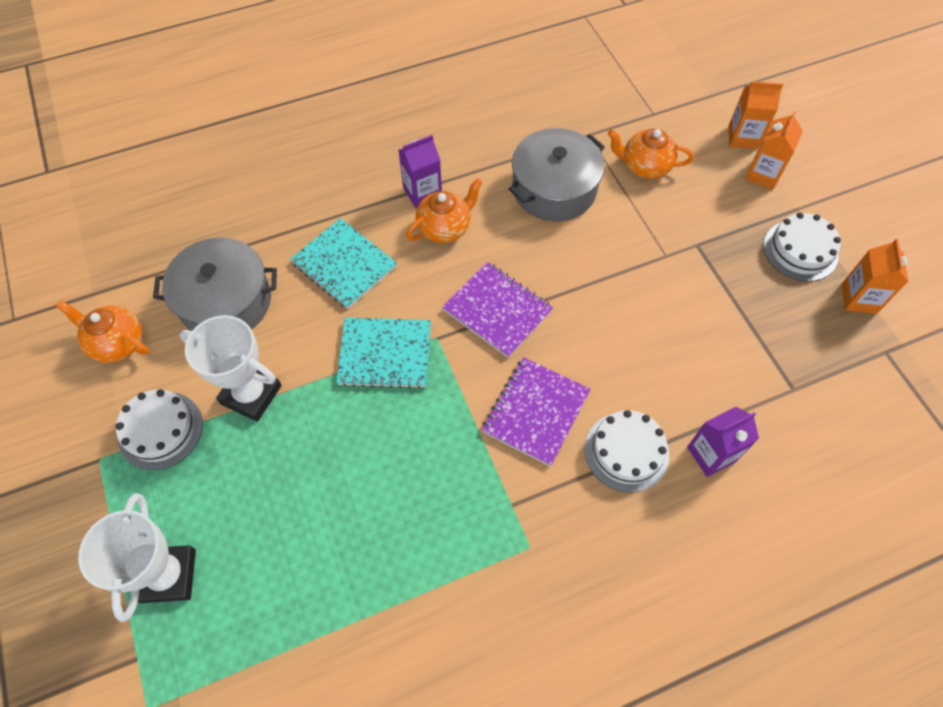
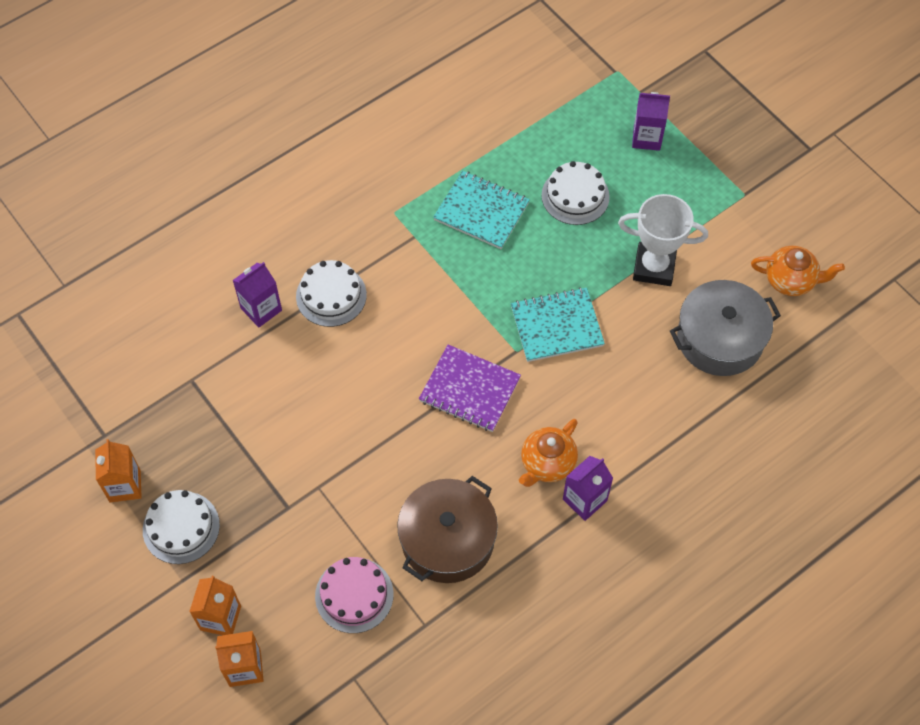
camera: 165 degrees right, 0 degrees up
white trophy [78,493,196,622] -> purple carton [632,92,670,151]
white cake [116,389,203,470] -> white cake moved to [541,161,610,225]
turquoise notebook [290,218,397,309] -> turquoise notebook moved to [433,170,530,249]
purple notebook [482,357,591,466] -> none
grey pot [509,128,605,221] -> brown pot [397,476,498,583]
orange teapot [608,128,694,179] -> pink cake [315,557,394,633]

